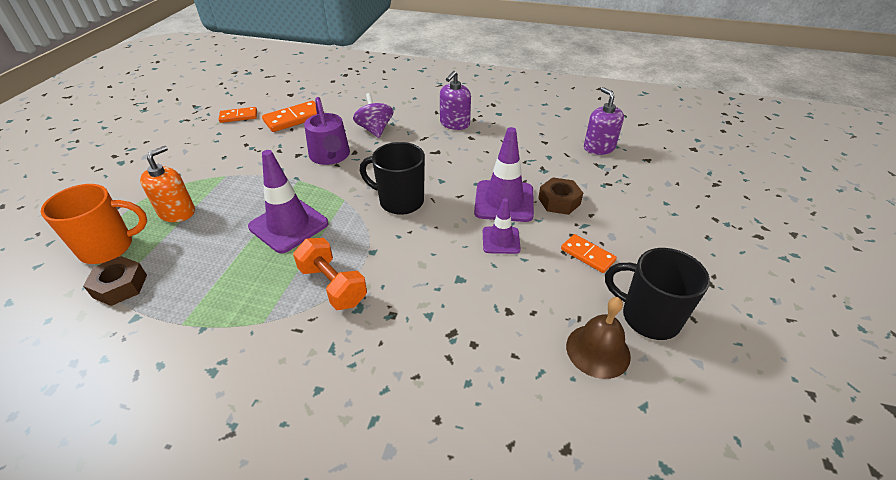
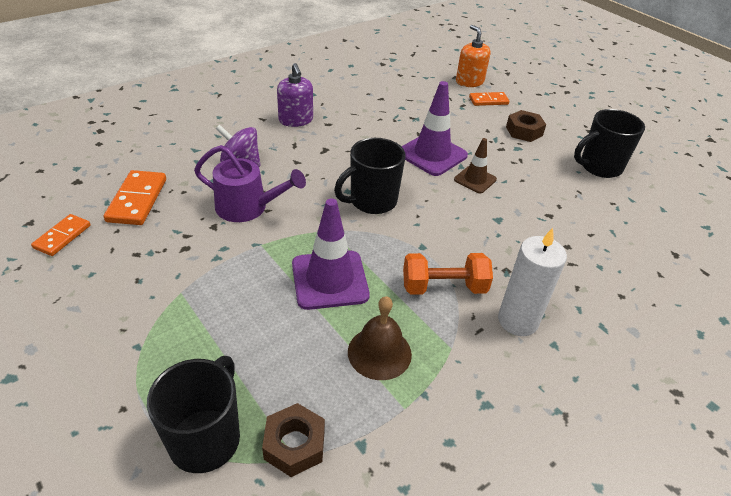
camera: 55 degrees left, 0 degrees up
orange mug [41,184,147,264] -> black mug [147,356,240,473]
orange soap dispenser [140,146,195,222] -> orange soap dispenser moved to [456,25,491,87]
purple traffic cone [483,198,521,254] -> brown traffic cone [454,138,497,193]
brown nut [538,177,583,215] -> brown nut moved to [506,110,546,142]
orange domino [561,234,617,273] -> orange domino moved to [469,92,509,106]
brown bell [566,297,631,379] -> brown bell moved to [348,296,412,380]
purple soap dispenser [584,87,624,155] -> none
none -> white candle [498,228,567,336]

